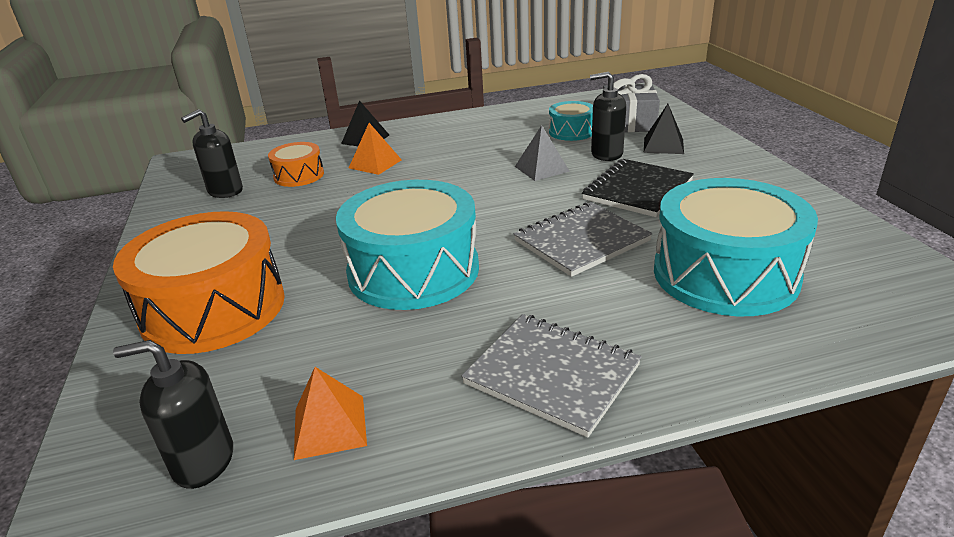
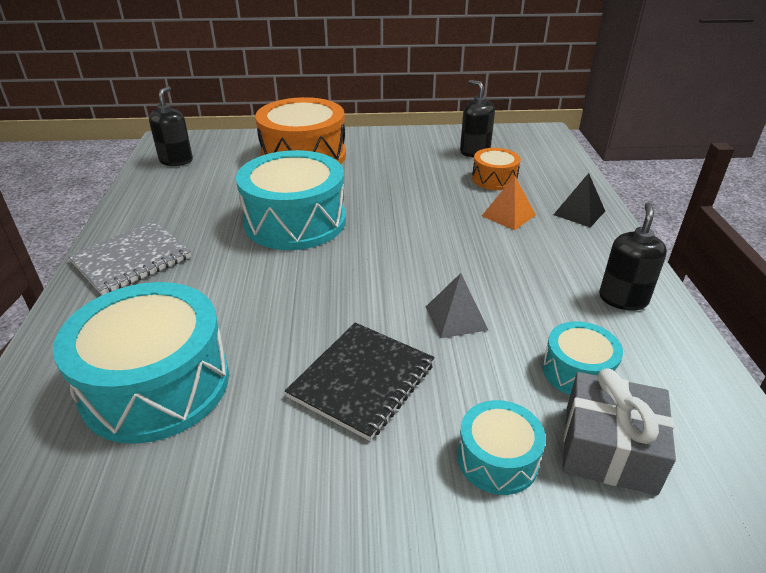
camera: 100 degrees right, 5 degrees up
orange pyramid [294,367,367,460] -> none
grey notebook [514,202,653,277] -> none
black notebook [582,159,694,217] -> black notebook turned 75 degrees clockwise [285,322,434,441]
black soap dispenser [590,72,626,161] -> black soap dispenser moved to [599,203,667,311]
black pyramid [644,104,684,154] -> turquoise drum [457,400,546,495]

